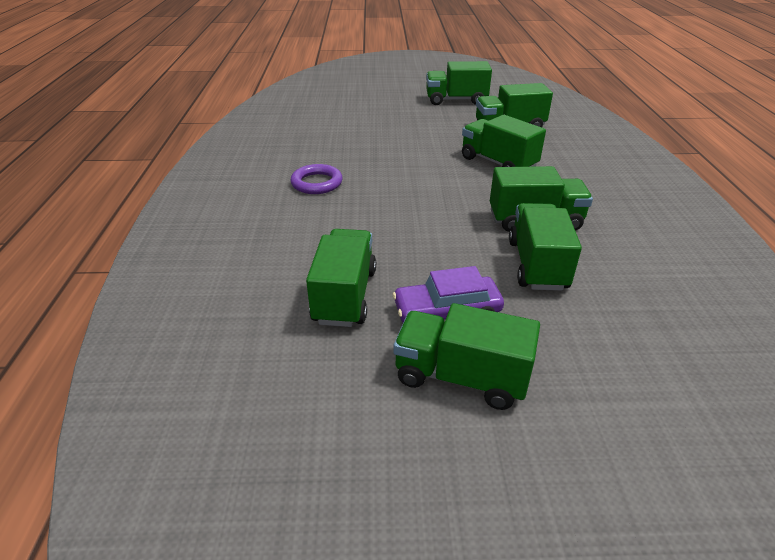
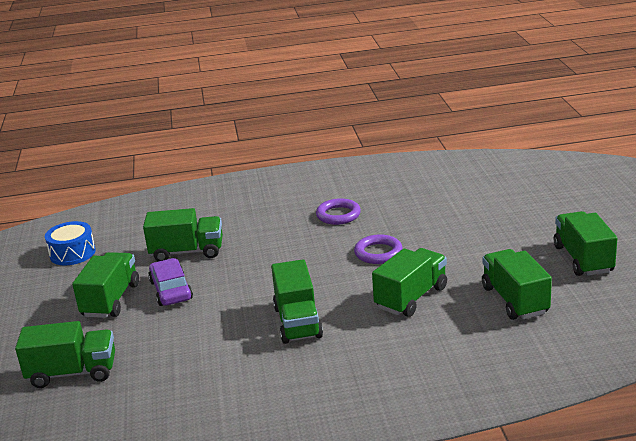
camera: 85 degrees right, 10 degrees down
green truck [509,203,582,291] -> green truck moved to [15,321,115,388]
none -> blue drum [45,221,96,265]
none -> purple ring [354,234,403,264]

